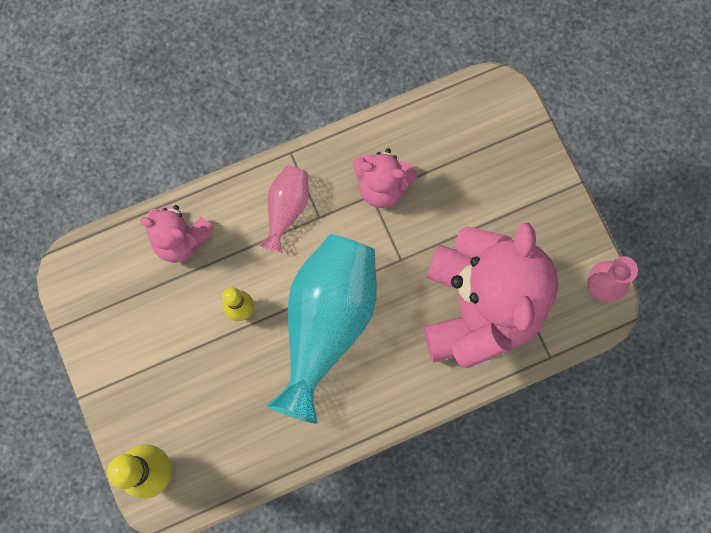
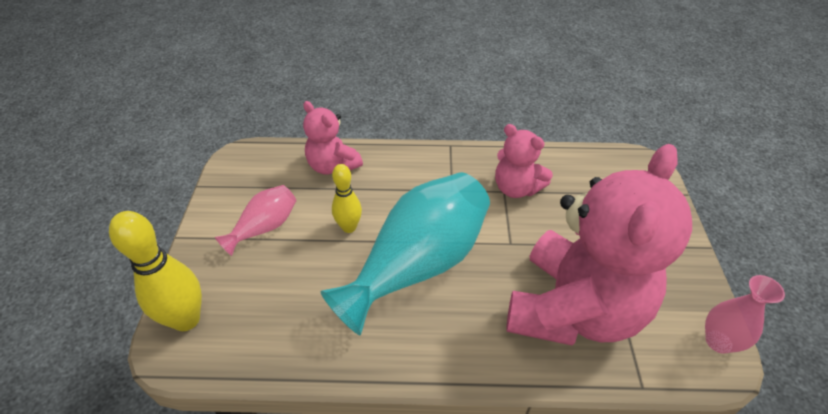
camera: 25 degrees right, 30 degrees down
pink vase [259,165,309,253] -> pink vase moved to [215,185,296,256]

